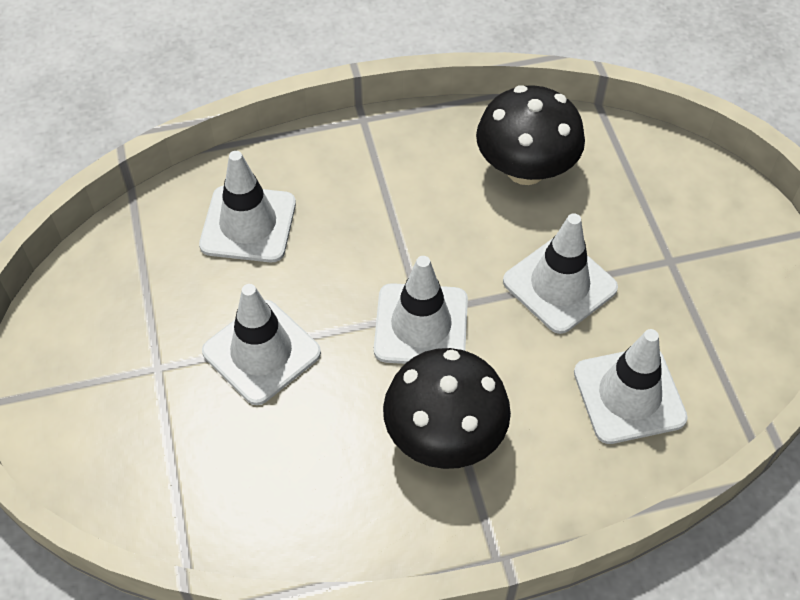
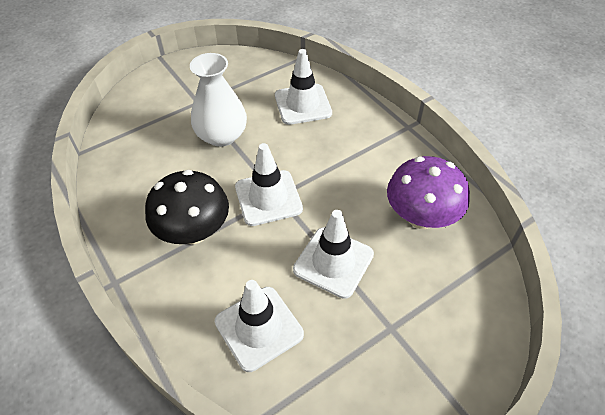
camera: 70 degrees right, 5 degrees down
white traffic cone [202,284,321,405] -> white vase [190,53,247,147]
black mushroom [476,85,585,185] -> purple mushroom [387,156,470,229]

